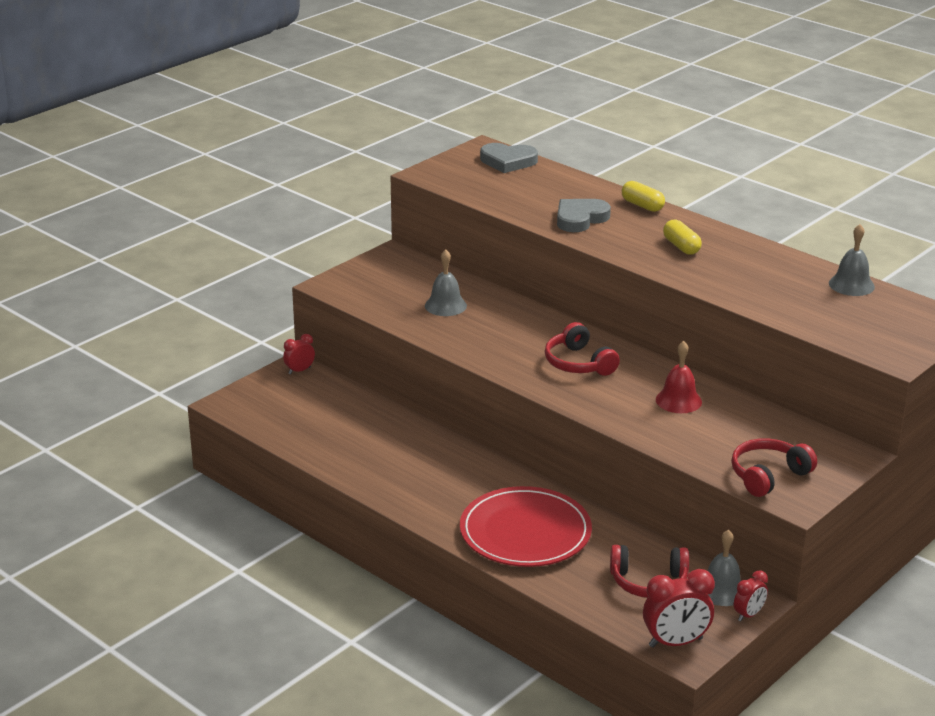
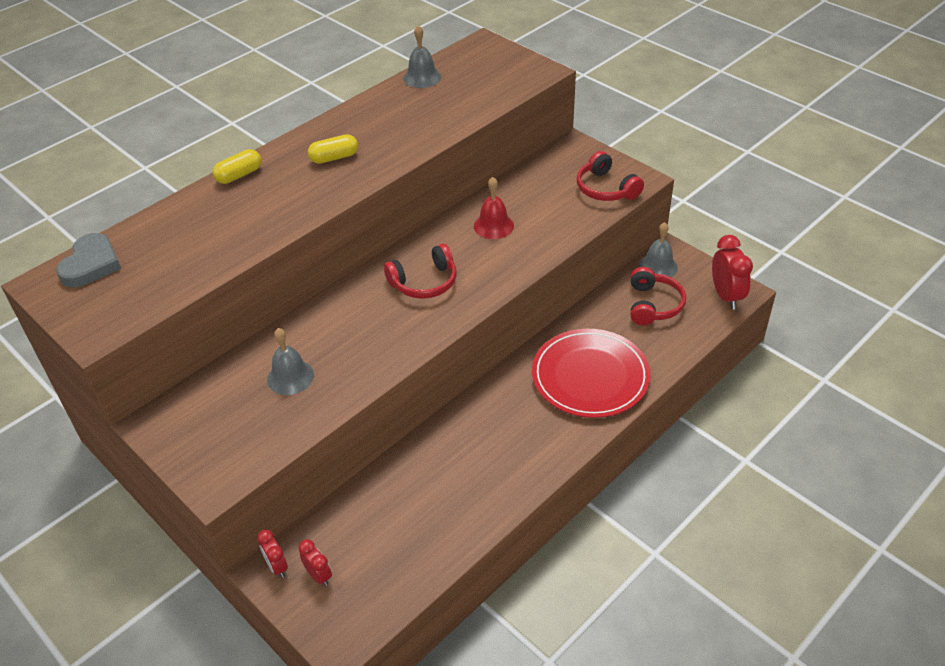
camera: 85 degrees left, 15 degrees up
grey heart [557,199,611,232] -> none
red clock [734,570,768,621] -> red clock moved to [298,539,332,586]

